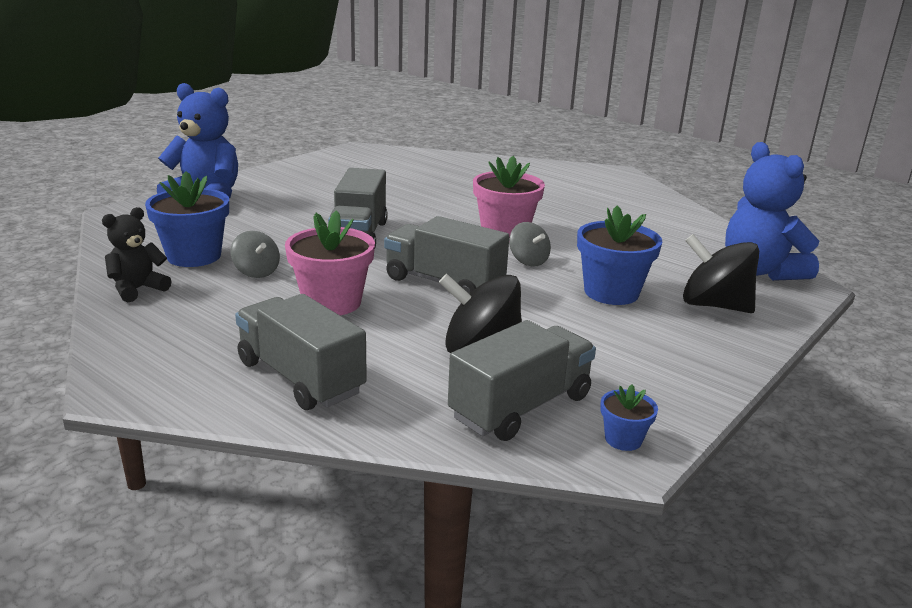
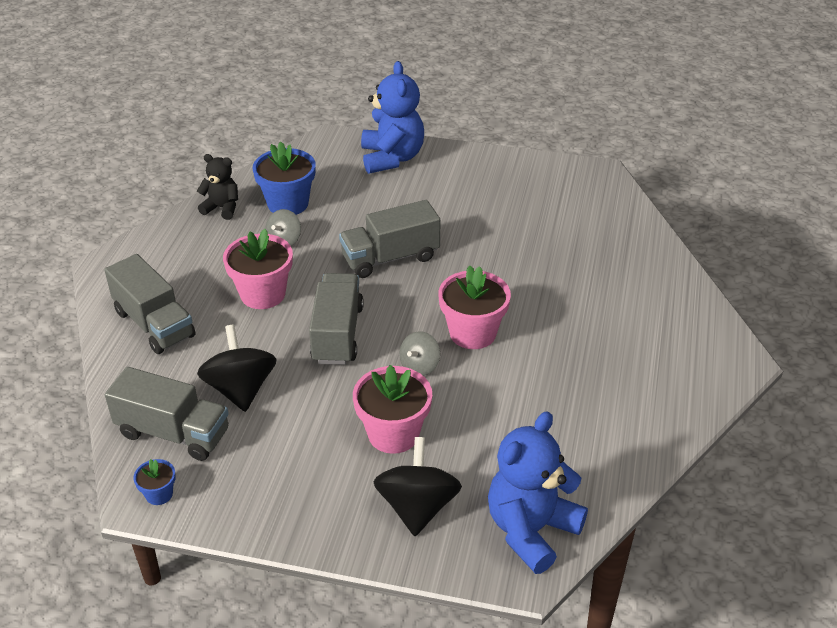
camera: 65 degrees right, 15 degrees up
grey truck [235,294,367,410] -> grey truck turned 120 degrees clockwise [104,254,196,354]
blue flower pot [577,206,662,305] -> pink flower pot [353,365,432,454]

